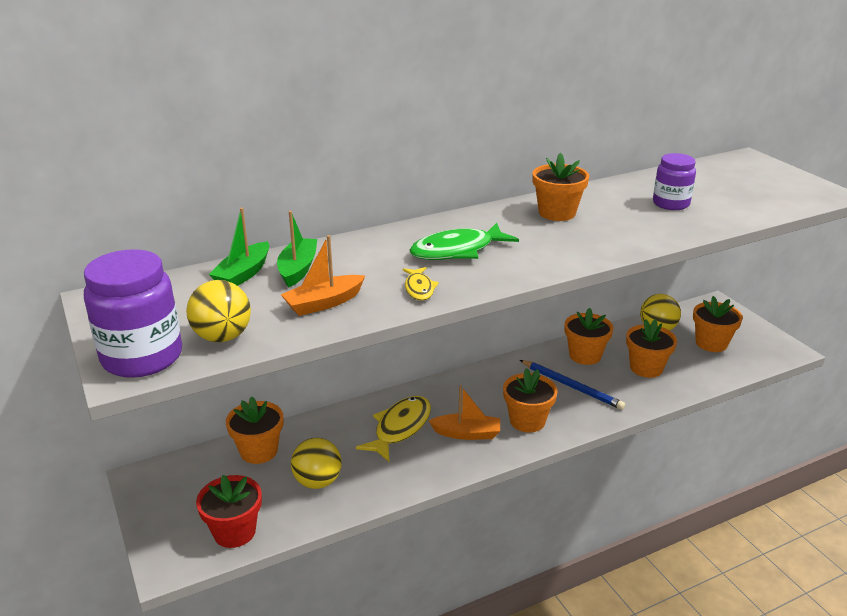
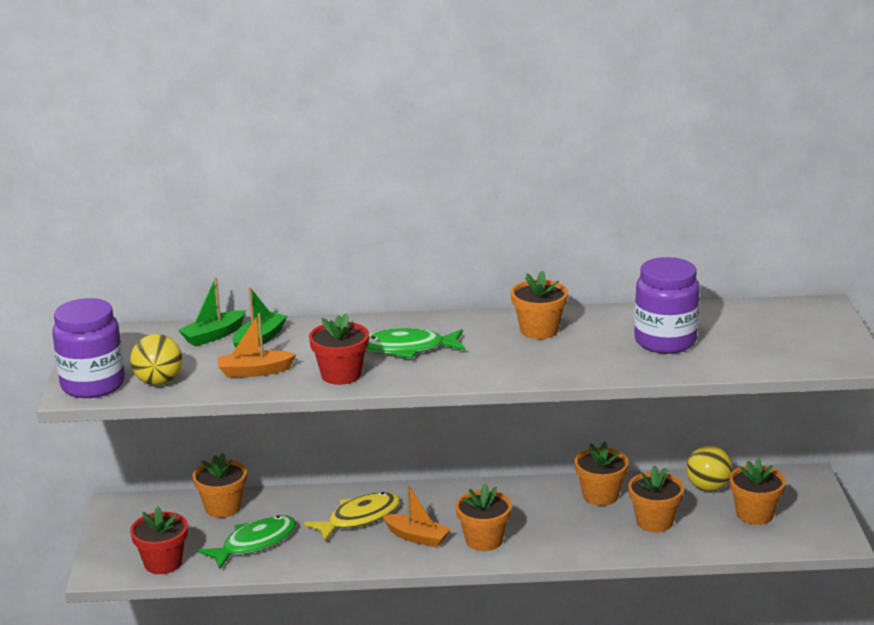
camera: 25 degrees right, 5 degrees down
yellow ball [291,438,342,489] -> green fish [198,515,297,569]
yellow fish [402,267,439,301] -> red flower pot [309,313,369,385]
blue pencil [520,360,625,410] -> none
purple jar [653,153,696,210] -> purple jar [634,257,700,354], size x1.58

